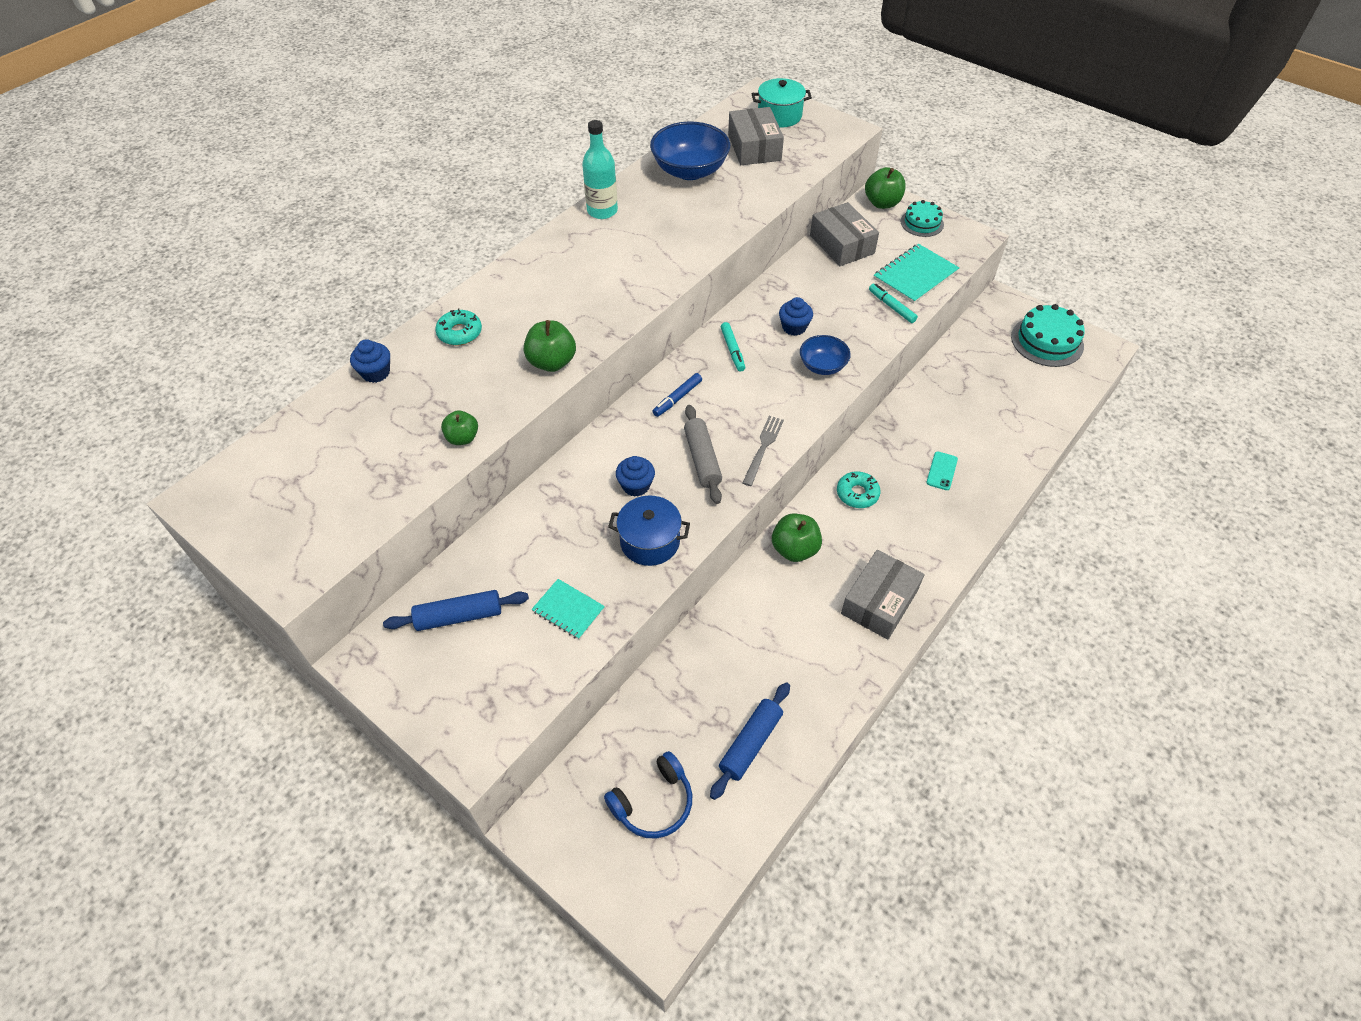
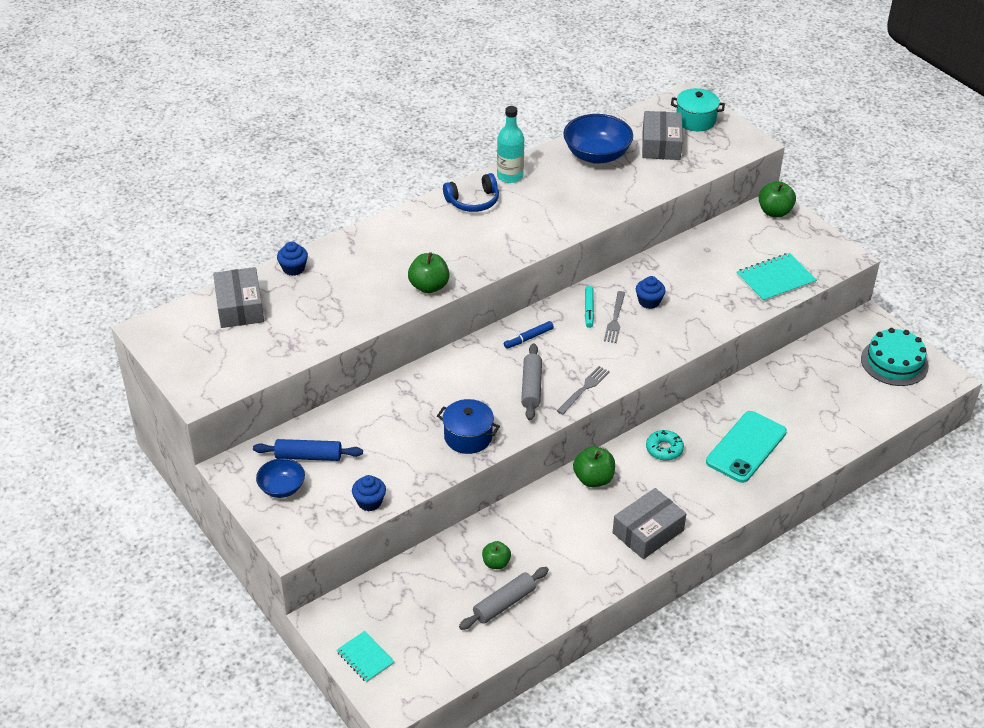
camera: 15 degrees right, 10 degrees down
turquoise donut [435,308,482,346] -> none
green apple [441,410,478,445] -> green apple moved to [482,541,511,569]
turquoise notebook [532,579,605,639] -> turquoise notebook moved to [337,631,395,683]
blue headphones [604,751,692,839] -> blue headphones moved to [443,173,499,212]
blue cupcake [616,456,655,497] -> blue cupcake moved to [352,475,386,511]
blue rolling pin [710,682,790,800] -> grey rolling pin [459,567,549,630]
blue bowl [800,335,851,375] -> blue bowl moved to [256,458,305,498]
grey box [810,202,879,266] -> grey box moved to [213,267,264,328]
turquoise marker [869,284,918,323] -> none
turquoise cake [901,200,944,237] -> none
turquoise phone [926,451,958,490] -> turquoise phone [706,411,787,483], size x2.25
none -> grey fork [604,291,625,343]

